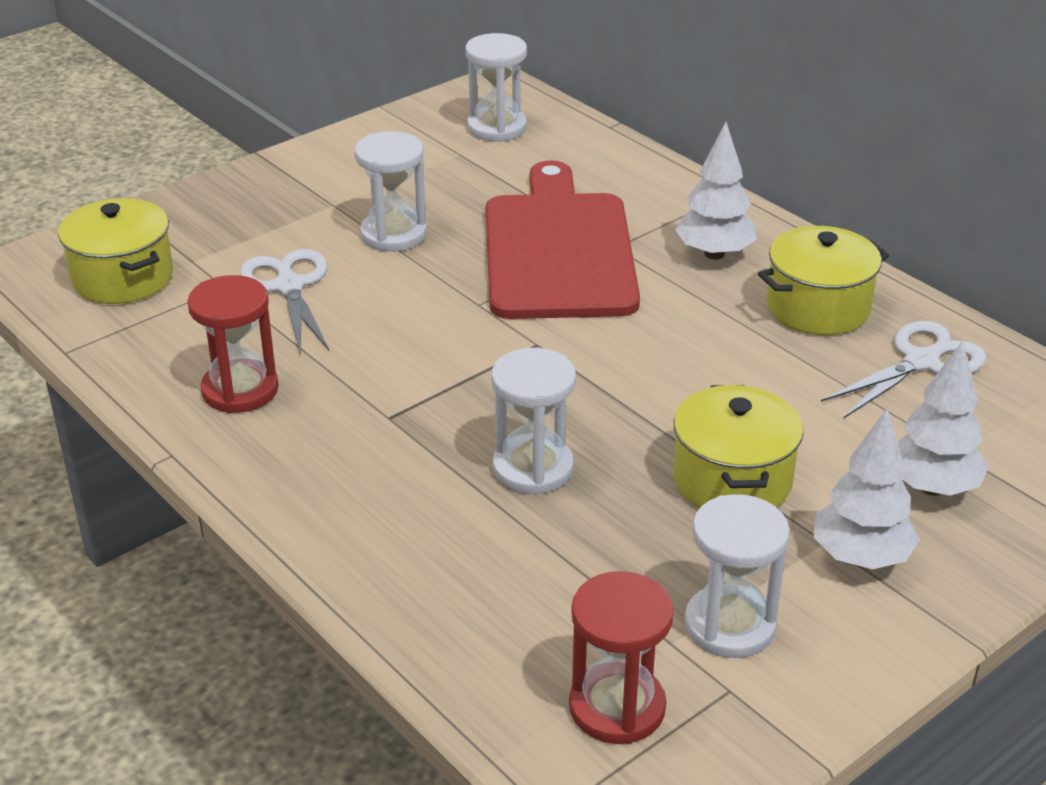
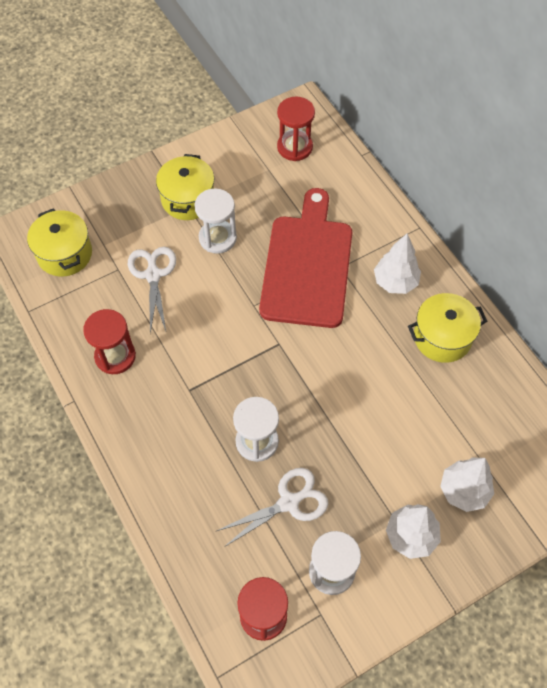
camera: 10 degrees right, 25 degrees up
white hourglass [465,33,527,142] -> red hourglass [277,97,315,161]
yellow pot [673,385,803,508] -> yellow pot moved to [156,154,214,220]
white scissors [821,321,986,419] -> white scissors moved to [216,468,328,547]

